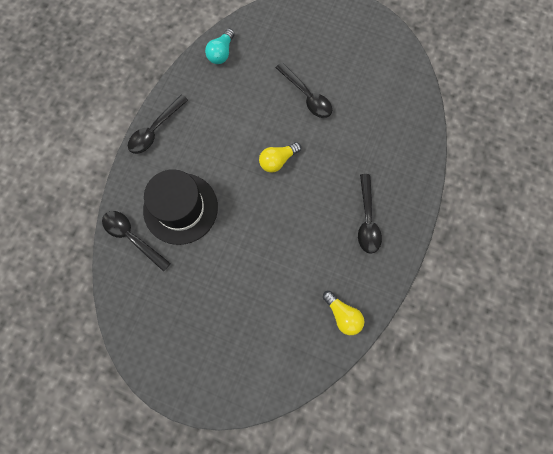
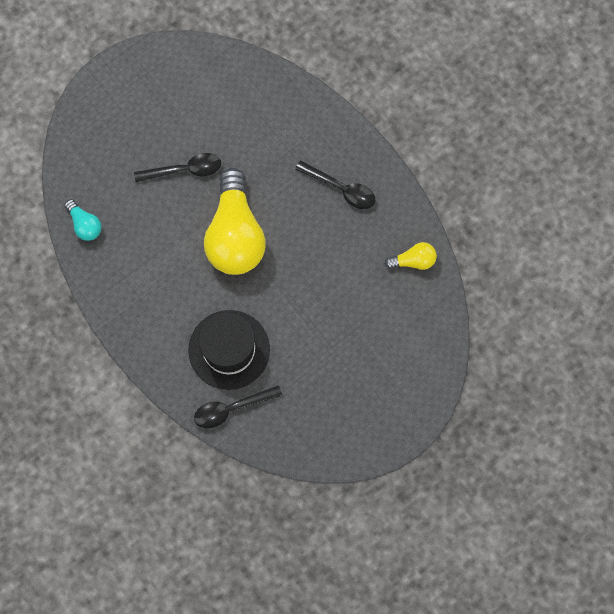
camera: 60 degrees left, 0 degrees up
black spoon [128,95,188,154] -> none
yellow light bulb [259,142,301,173] -> yellow light bulb [204,168,266,275], size x2.23

